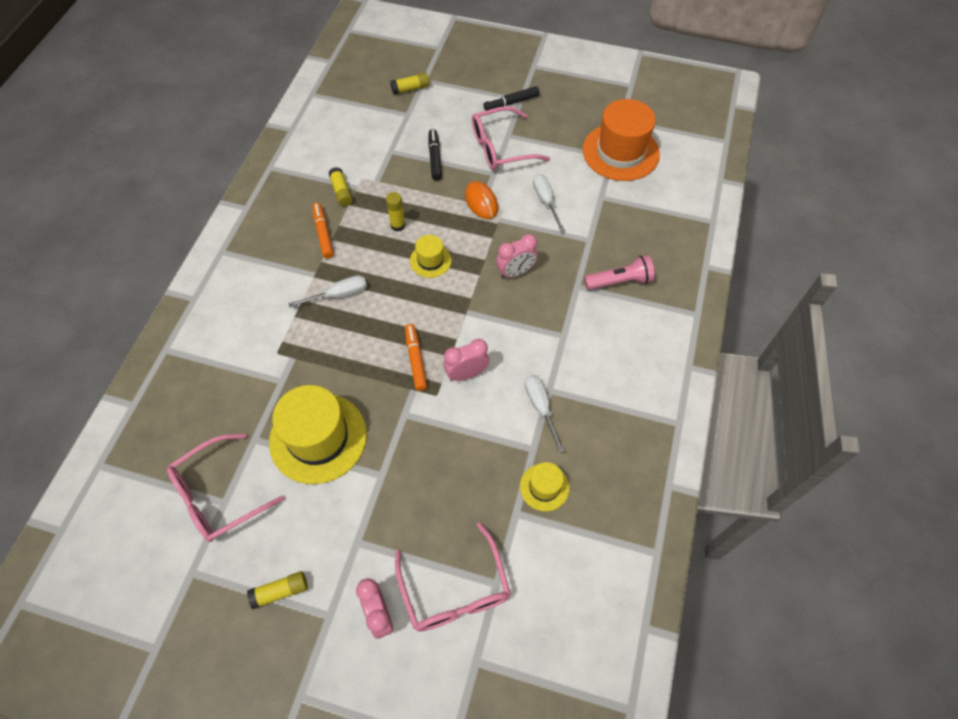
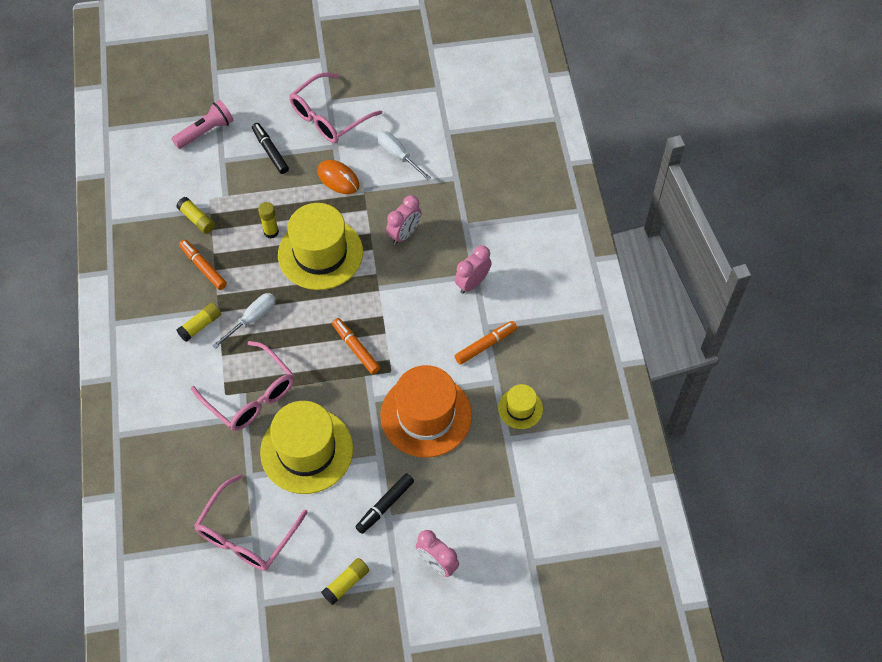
camera: 25 degrees left, 0 degrees up
yellow glue stick [390,73,430,94] -> yellow glue stick moved to [176,303,221,342]
pink glasses [395,522,511,632] -> pink glasses moved to [191,341,294,431]
yellow hat [410,235,451,278] -> yellow hat [278,203,363,290], size x2.03
pink clock [443,339,489,381] -> pink clock moved to [455,245,492,294]
black marker [483,86,540,111] -> black marker moved to [356,473,414,534]
white screwdriver [525,375,564,453] -> orange marker [455,321,517,365]
orange hat [582,99,660,181] -> orange hat moved to [380,365,472,458]
pink flashlight [584,255,655,290] -> pink flashlight moved to [172,100,234,149]

